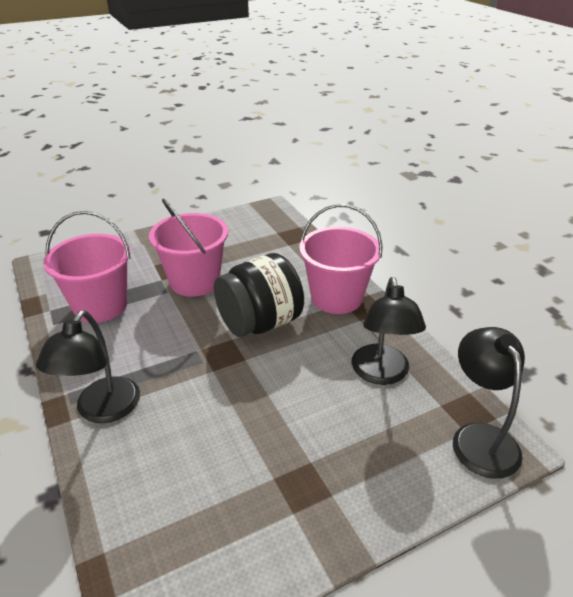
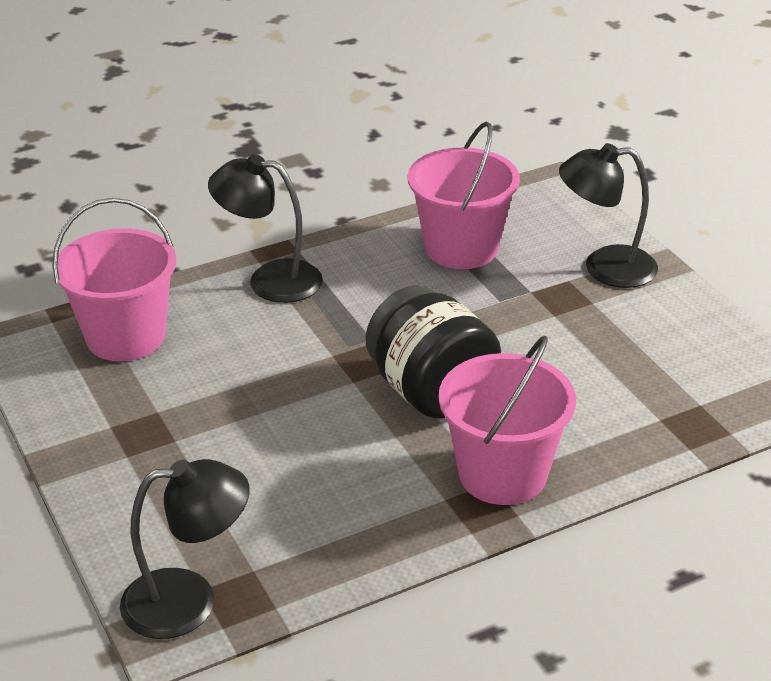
camera: 90 degrees right, 0 degrees up
pink bucket [149,198,228,297] -> pink bucket moved to [53,198,177,361]
black lamp [352,277,426,385] -> black lamp moved to [559,143,658,288]

